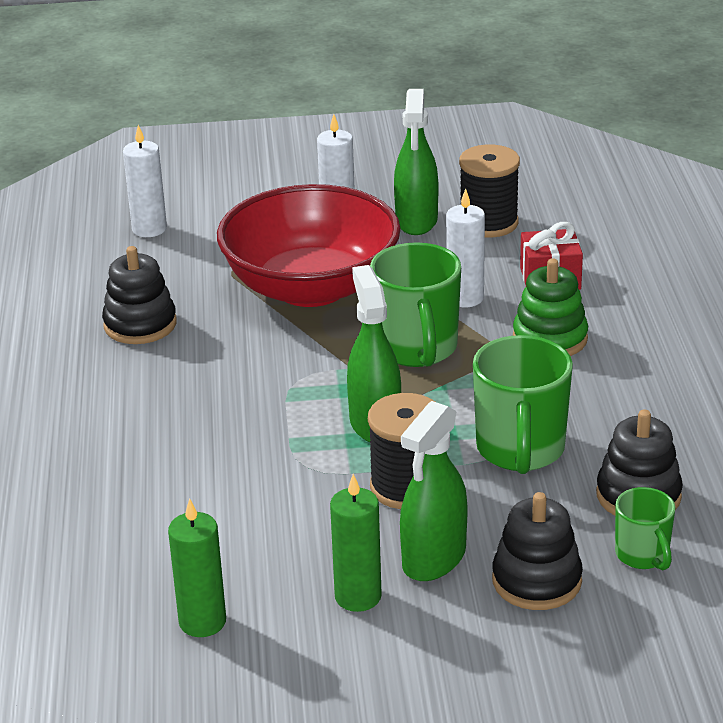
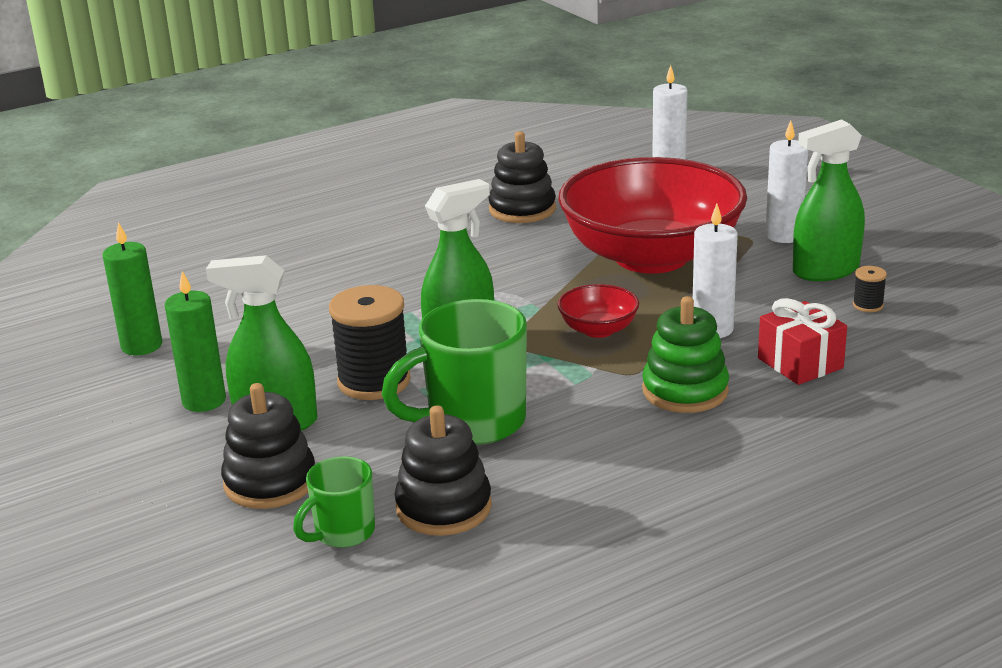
camera: 65 degrees right, 5 degrees down
green mug [370,242,461,367] -> red bowl [557,284,639,338]
black spool [459,144,520,237] -> black spool [853,266,887,312], size x0.44

